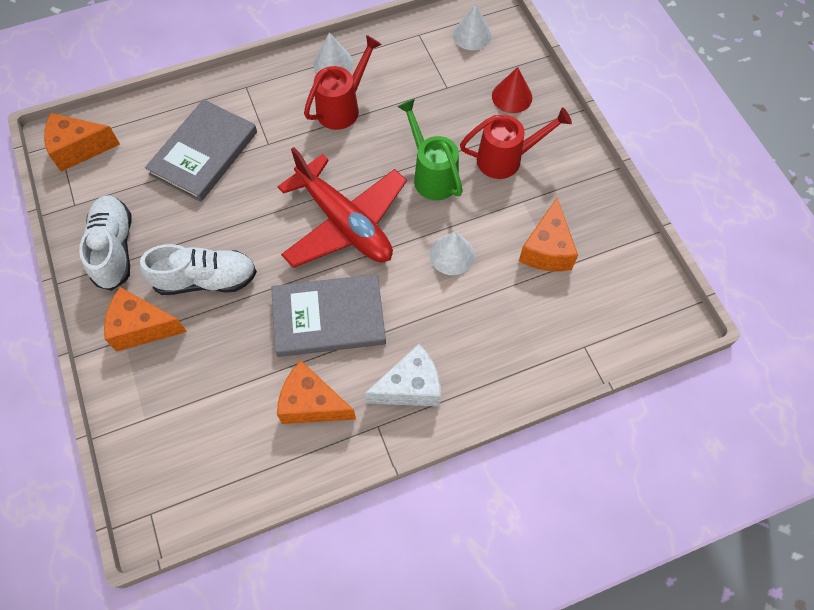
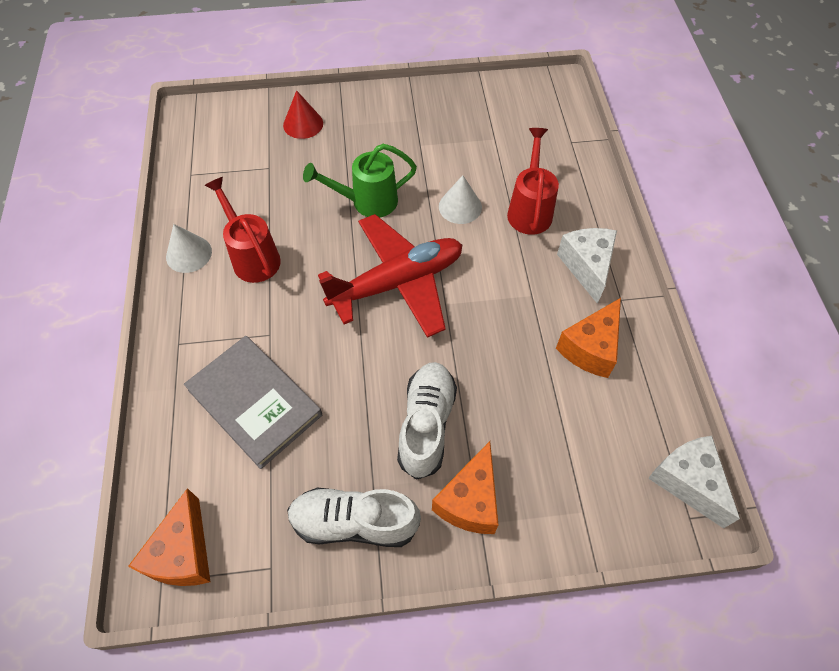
camera: 75 degrees left, 5 degrees down
grey book [271,274,386,357] -> none
white cone [453,4,492,50] -> none
red watering can [460,107,572,179] -> red watering can moved to [507,128,559,235]
orange cheese [519,198,578,271] -> none
none -> white cheese [648,436,740,528]

